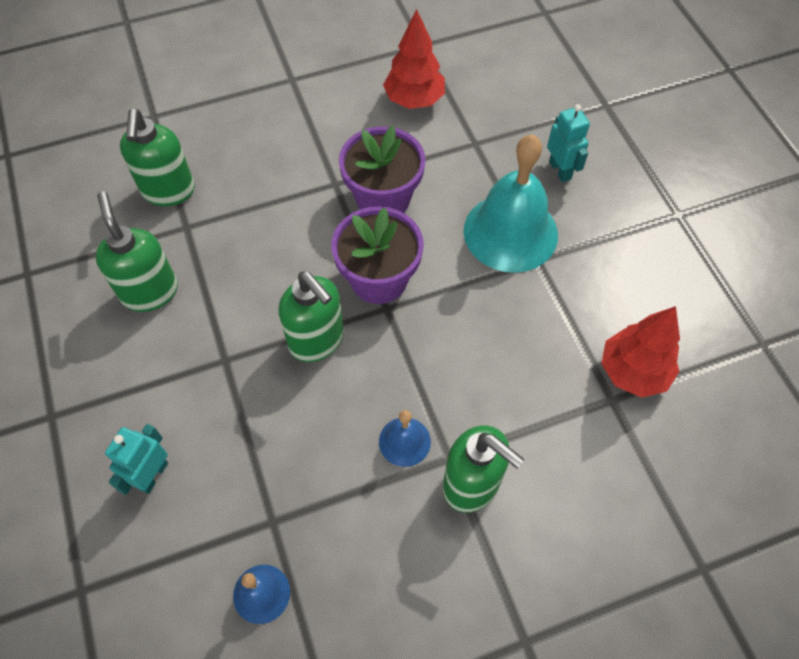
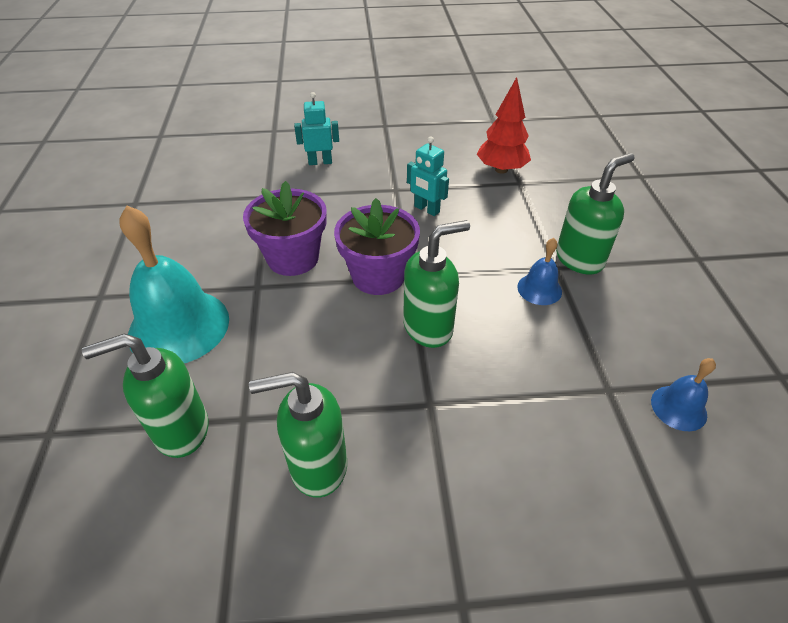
camera: 75 degrees left, 15 degrees down
turquoise robot [105,424,168,495] -> turquoise robot moved to [407,136,449,216]
green soap dispenser [120,109,195,206] -> green soap dispenser turned 150 degrees clockwise [82,333,208,458]
red tree [383,9,445,109] -> none
turquoise bell [464,135,558,273] -> turquoise bell moved to [119,206,229,363]

